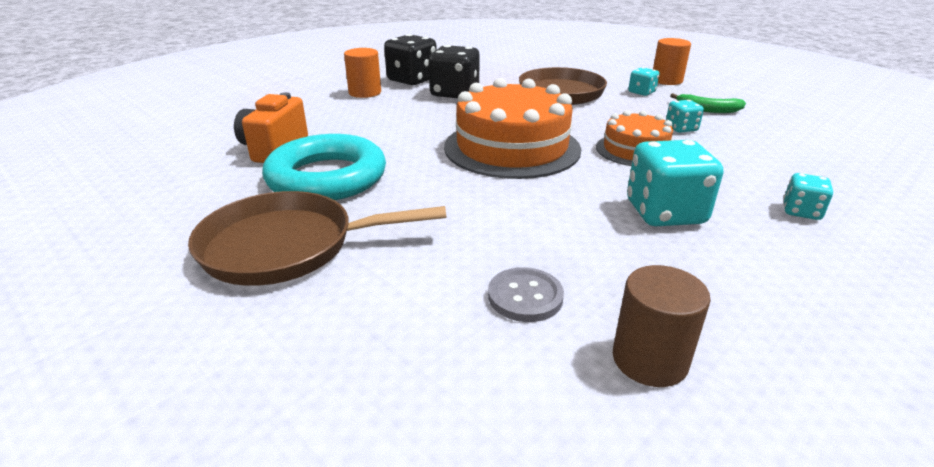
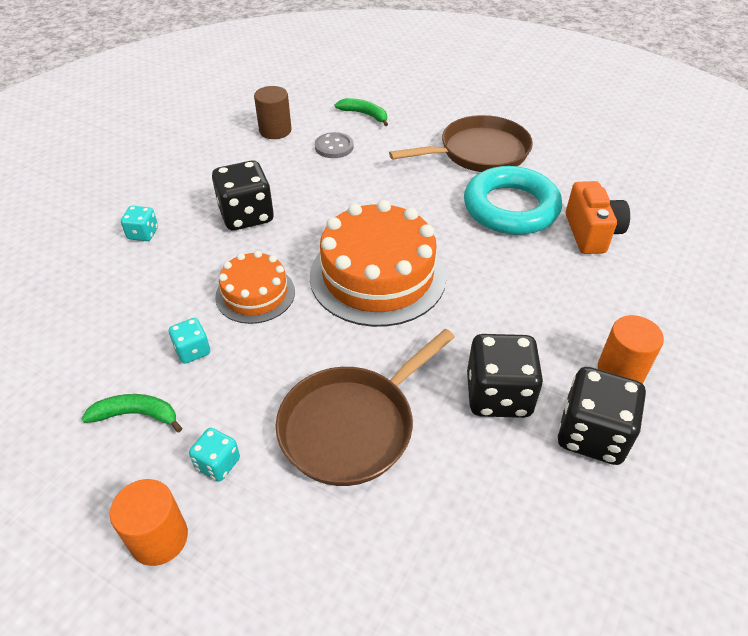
camera: 165 degrees right, 15 degrees up
turquoise dice [627,140,723,226] -> black dice [212,160,274,230]
none -> green banana [334,98,388,126]

